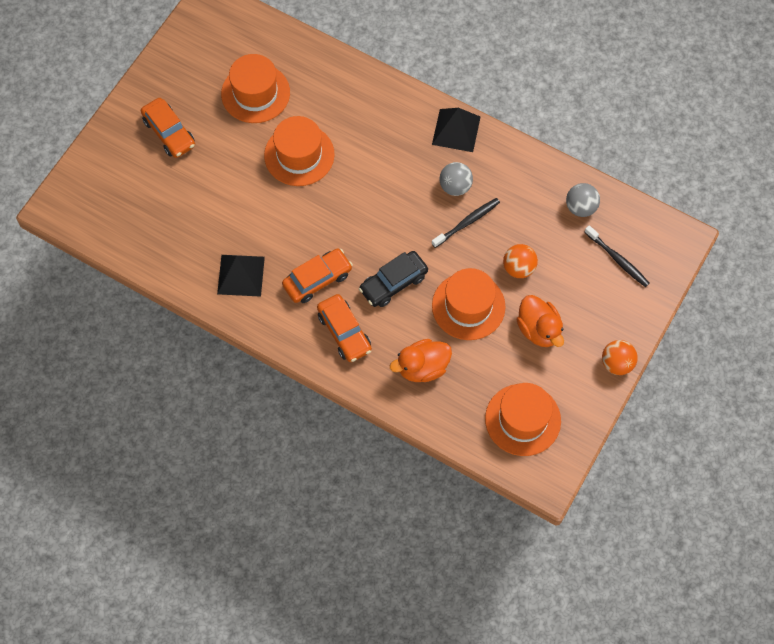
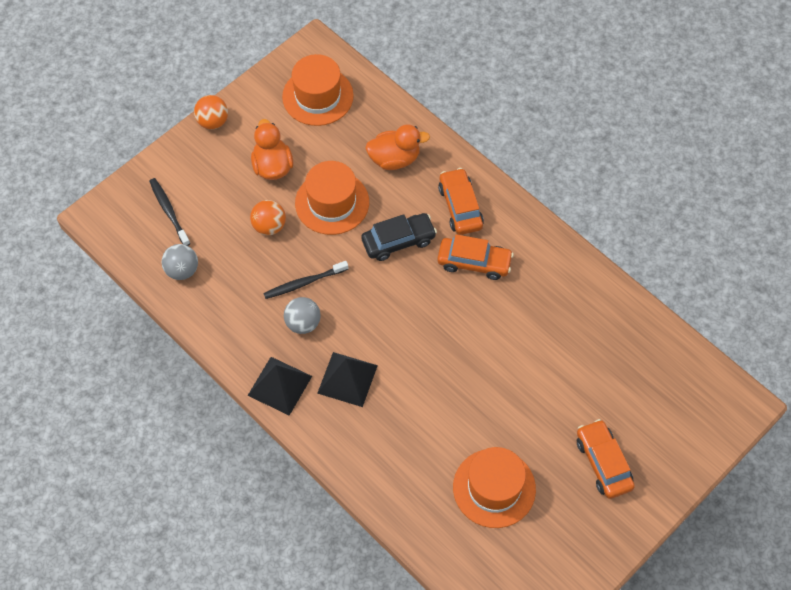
camera: 165 degrees left, 5 degrees down
black pyramid [217,255,265,297] -> black pyramid moved to [317,352,378,407]
orange hat [264,116,335,186] -> none
orange car [282,248,353,303] -> orange car turned 150 degrees counterclockwise [437,234,514,280]

